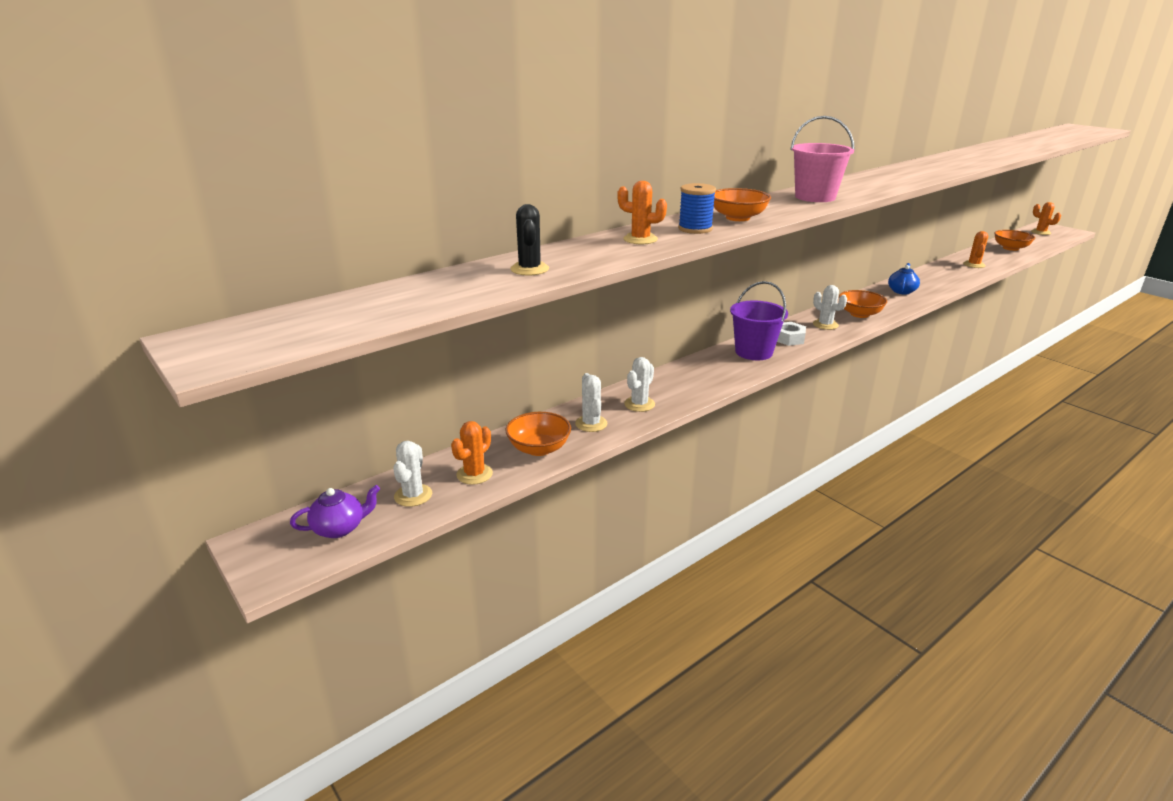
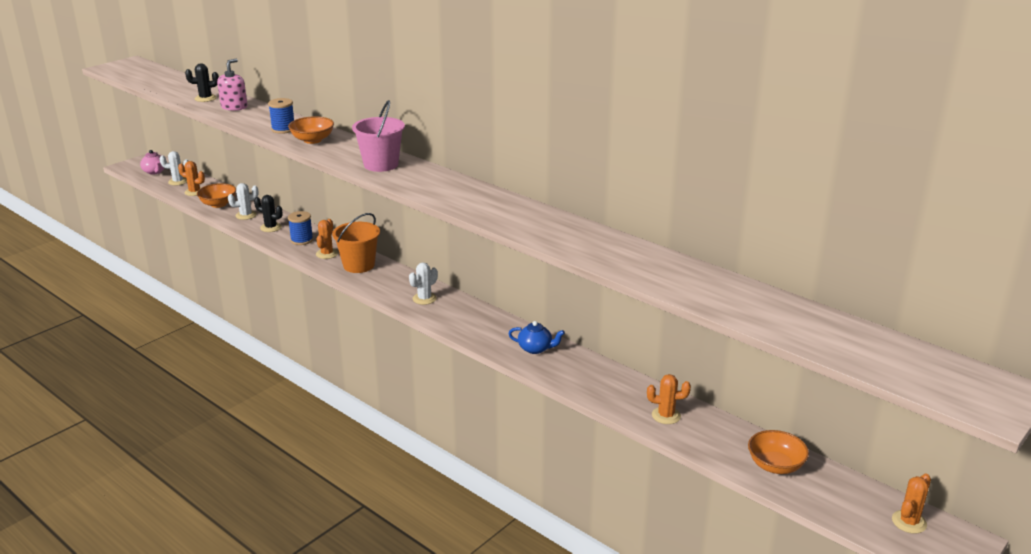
camera: 80 degrees right, 0 degrees up
purple teapot [290,485,380,538] -> pink teapot [140,150,165,175]
orange cactus [617,181,667,244] -> orange cactus moved to [316,219,338,259]
white cactus [624,357,655,412] -> black cactus [254,195,283,232]
purple bucket [730,281,788,360] -> orange bucket [332,213,380,273]
white nut [777,322,806,346] -> none
orange bowl [839,290,887,318] -> none
none -> pink soap dispenser [217,59,248,111]
none -> blue spool [288,211,313,245]

